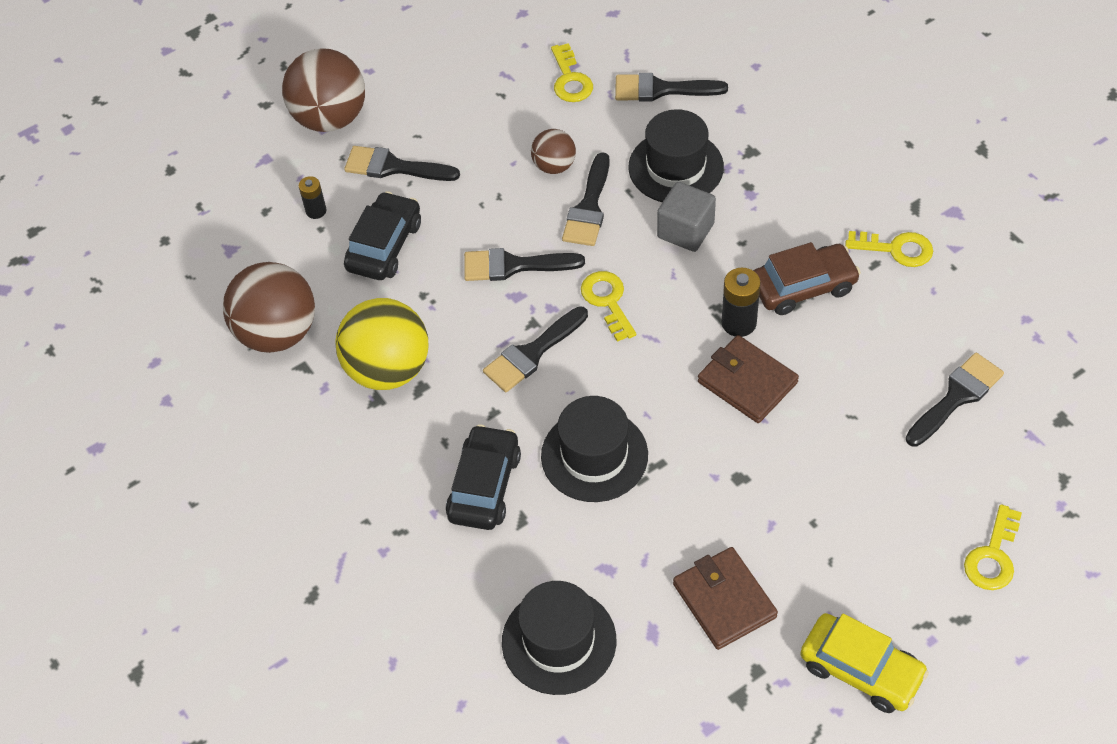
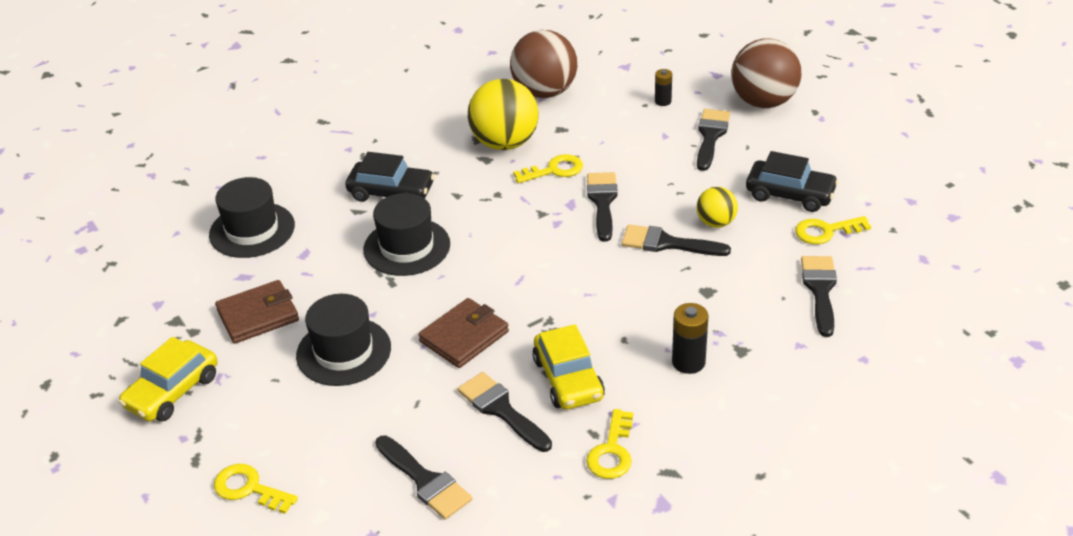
camera: 90 degrees right, 15 degrees down
black car [344,191,421,280] -> black car moved to [746,151,839,212]
black brush [483,306,588,392] -> black brush moved to [458,372,552,452]
brown ball [531,129,576,174] -> yellow ball [697,187,738,228]
yellow key [581,271,636,342] -> yellow key moved to [513,154,583,183]
black hat [628,109,724,202] -> black hat moved to [296,294,391,386]
grey cube [657,182,716,252] -> none
black battery [721,267,761,337] -> black battery moved to [672,303,709,374]
brown car [753,242,861,315] -> yellow car [532,324,605,409]

